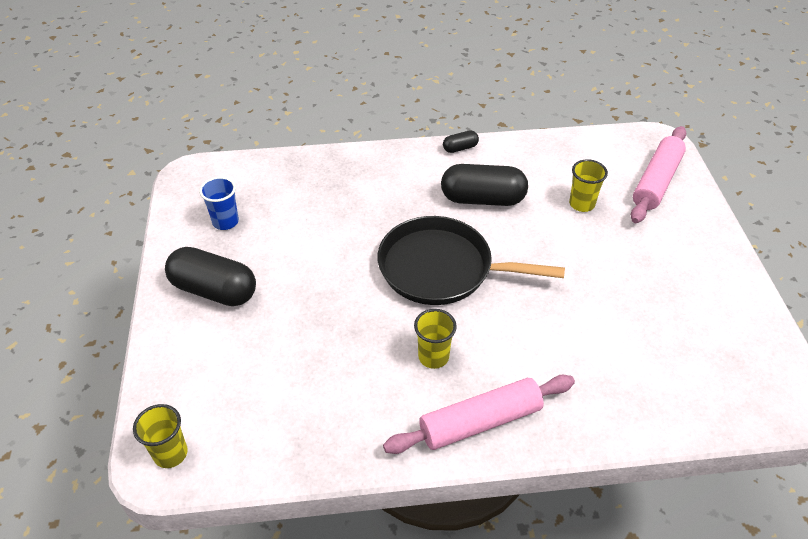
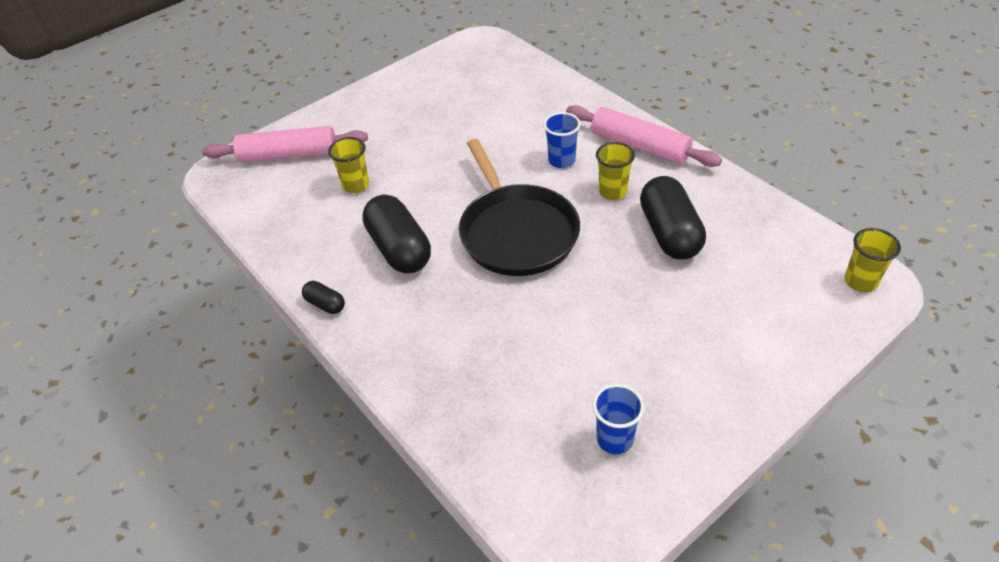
camera: 120 degrees left, 0 degrees up
black capsule [165,247,256,306] -> black capsule moved to [640,176,706,260]
none -> blue cup [543,112,581,168]

